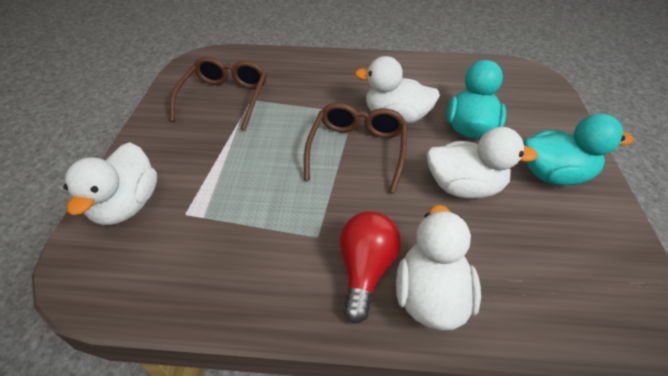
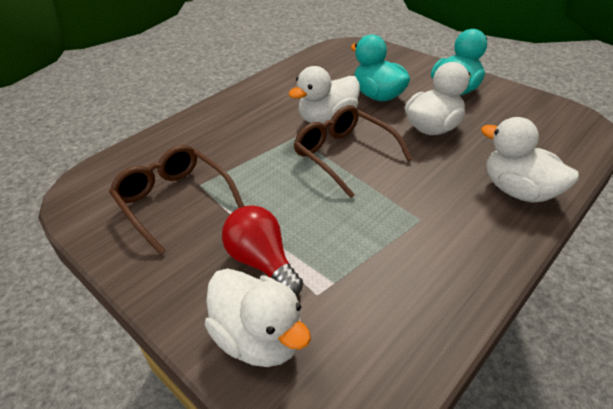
camera: 50 degrees left, 5 degrees down
red light bulb [340,211,401,324] -> red light bulb moved to [222,205,303,295]

